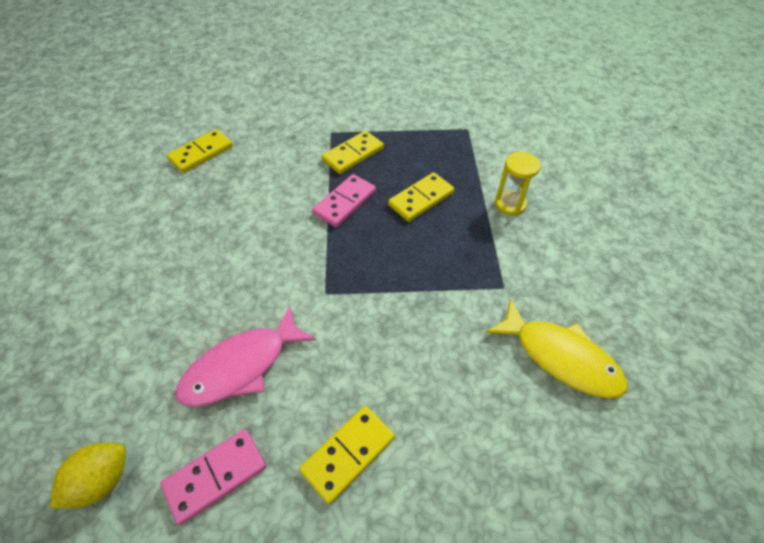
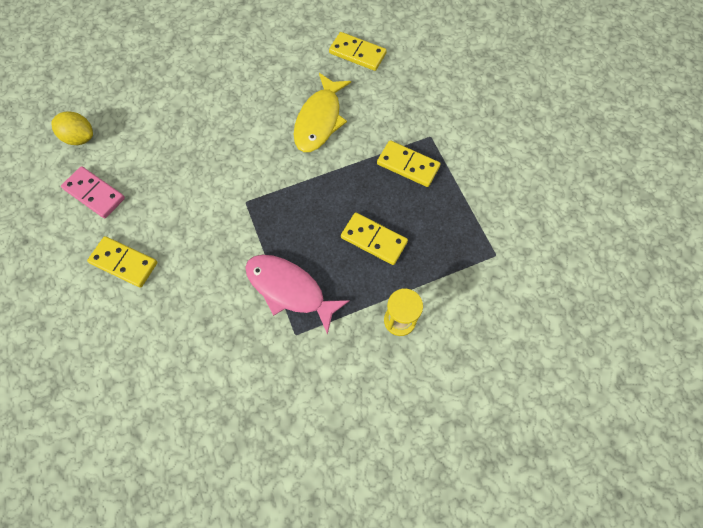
camera: 70 degrees right, 15 degrees up
pink fish [175,306,316,407] -> pink fish moved to [245,255,350,335]
pink domino [312,174,376,227] -> none
yellow fish [486,299,628,398] -> yellow fish moved to [294,73,351,152]

